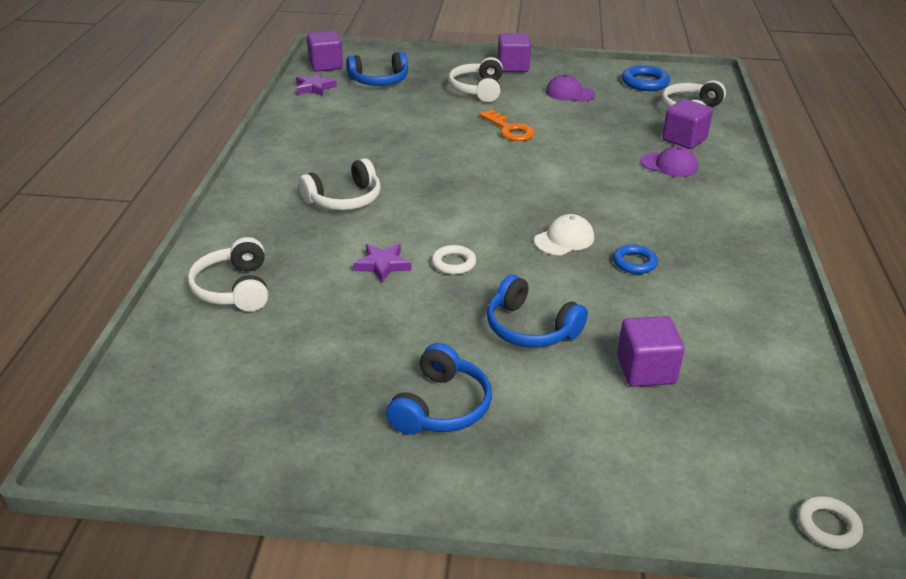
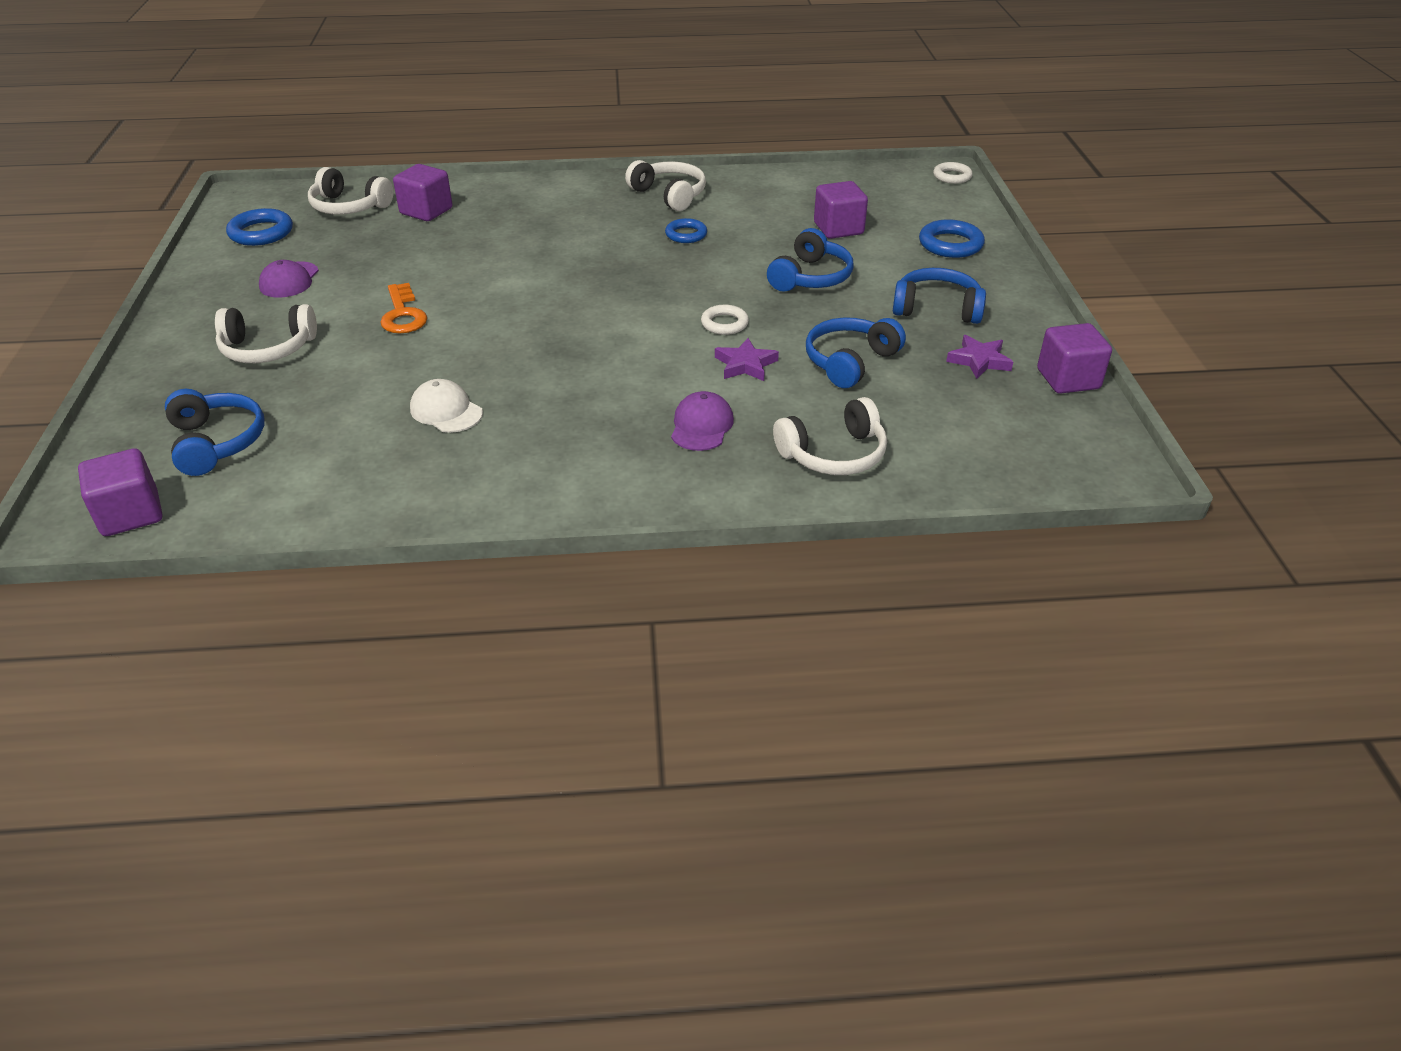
camera: 100 degrees left, 5 degrees up
purple star [296,73,337,96] -> purple star moved to [946,335,1013,379]
white headphones [299,158,381,210] -> white headphones moved to [625,160,706,211]
orange key [479,110,535,141] -> orange key turned 120 degrees clockwise [380,283,427,333]
purple cube [498,33,531,72] -> purple cube moved to [1037,323,1112,394]
white cap [534,214,594,255] -> white cap moved to [410,379,483,433]
purple cap [640,146,698,177] -> purple cap moved to [671,391,734,451]
none -> blue headphones [806,317,906,388]
none -> blue ring [919,219,985,258]

